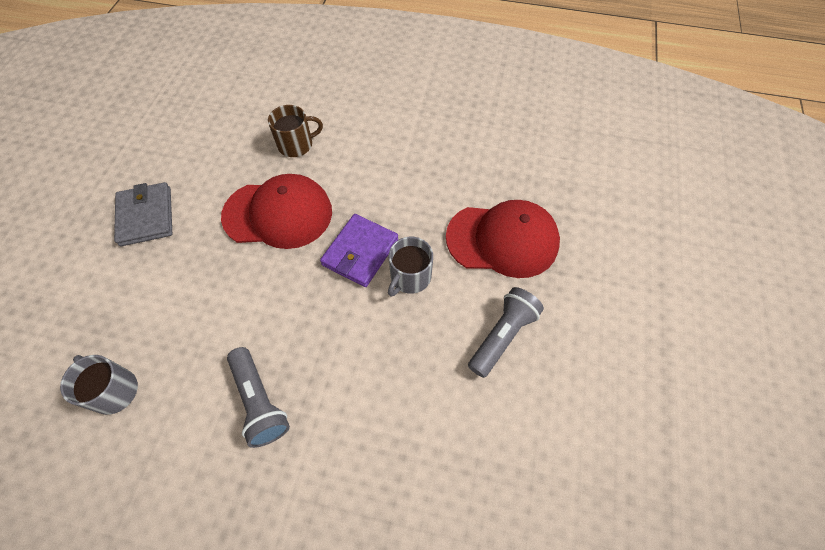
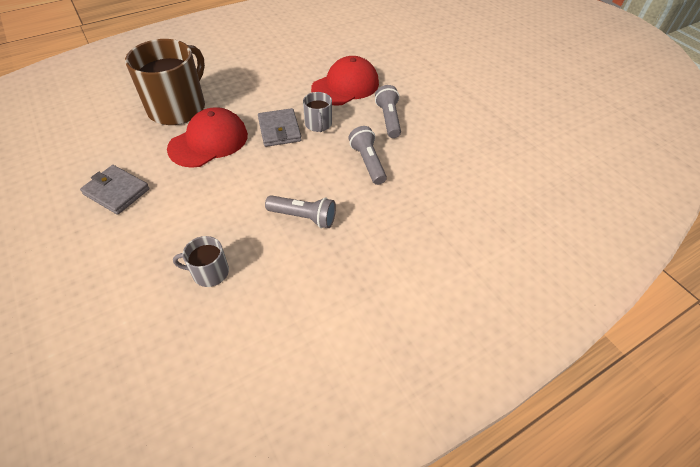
camera: 45 degrees left, 10 degrees down
brown mug [268,105,323,157] -> brown mug [125,39,205,125], size x2.13
purple wallet [320,214,398,287] -> grey wallet [258,108,302,147]
none -> grey flashlight [349,126,387,185]

